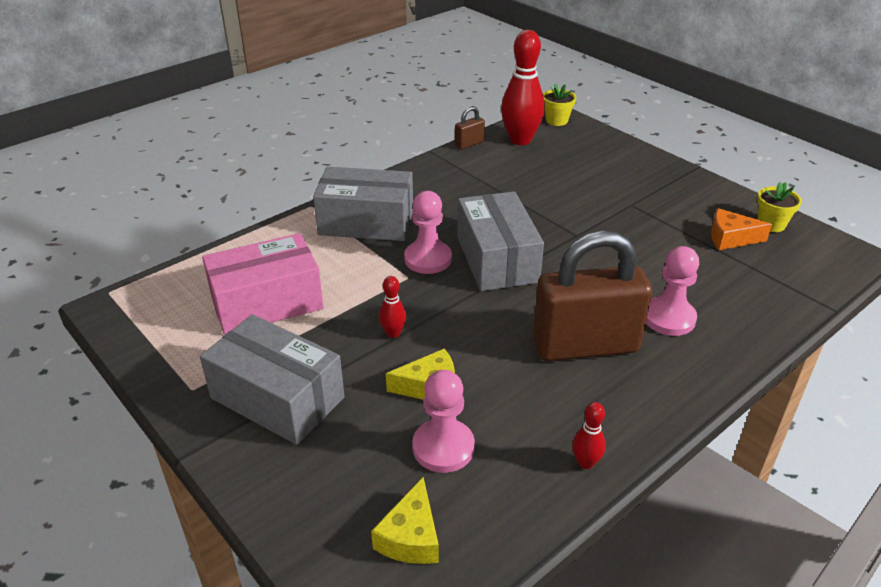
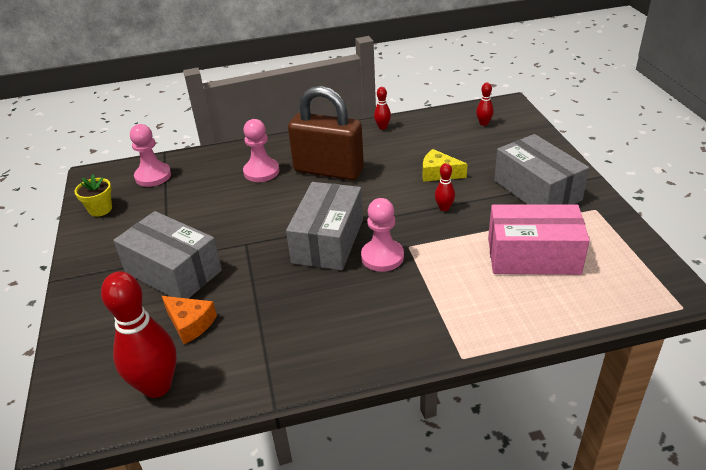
camera: 150 degrees left, 0 degrees up
grey box [313,167,413,241] -> grey box moved to [113,211,222,299]
yellow cheese [371,477,439,564] -> red bowling pin [476,83,494,126]
pink pawn [412,370,475,473] -> pink pawn moved to [130,124,171,187]
brown padlock [455,106,485,150] -> none
yellow flower pot [543,84,576,126] -> none
orange cheese [711,208,772,250] -> orange cheese moved to [162,296,217,344]

